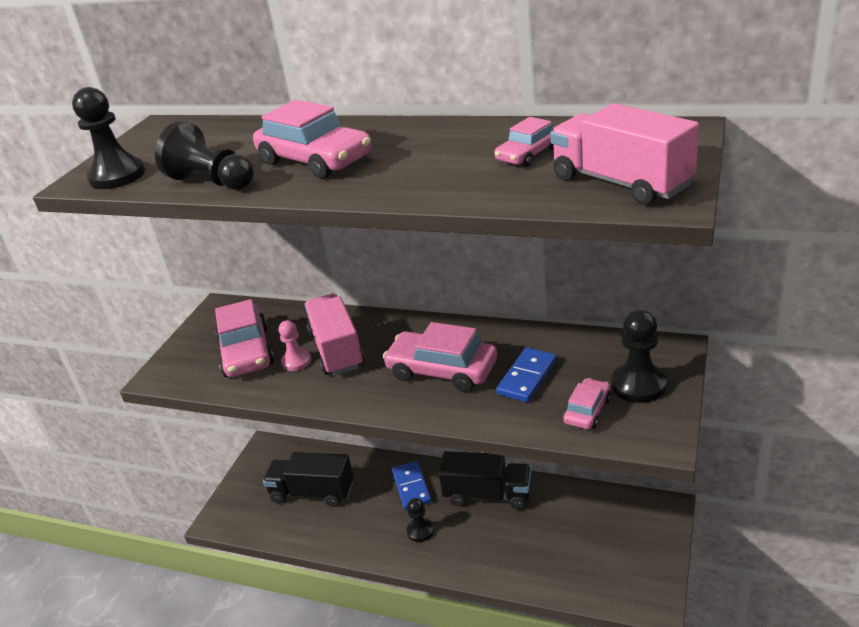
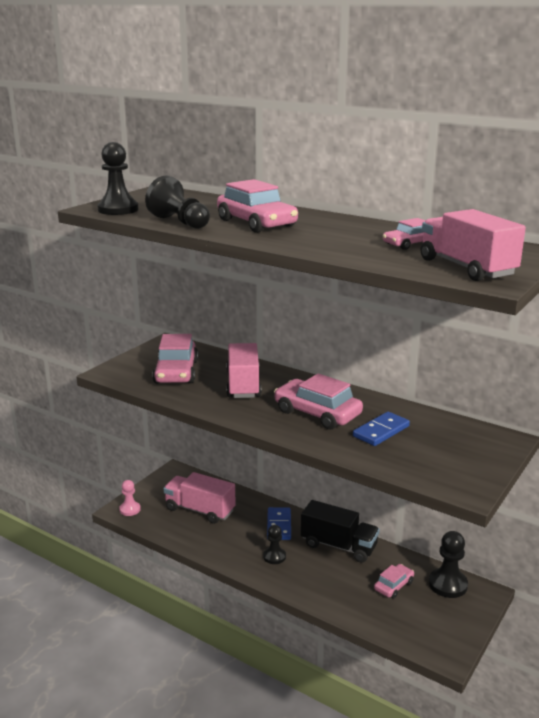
camera: 10 degrees right, 10 degrees down
black truck [263,452,354,507] -> pink truck [163,472,236,524]
pink pawn [279,320,311,371] -> pink pawn moved to [119,480,141,516]
pink car [563,378,611,429] -> pink car moved to [374,564,414,598]
black pawn [611,310,667,403] -> black pawn moved to [429,531,468,598]

